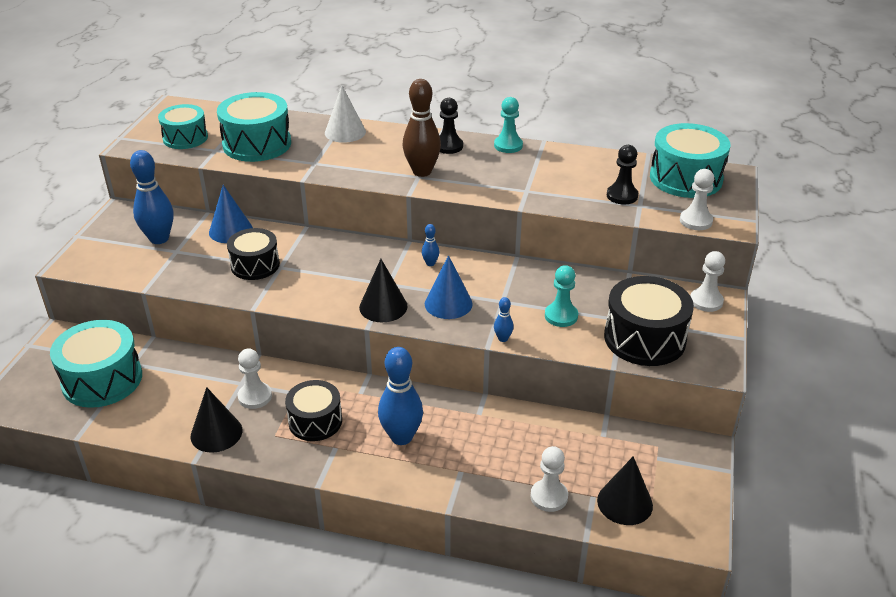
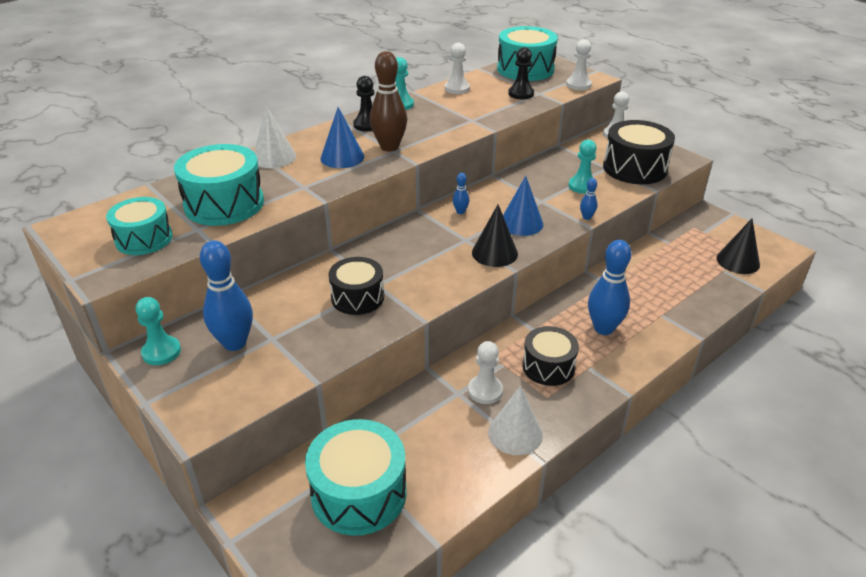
camera: 55 degrees left, 0 degrees up
black cone [190,387,242,453] -> white cone [488,386,543,455]
blue cone [209,185,253,243] -> blue cone moved to [321,107,364,168]
white pawn [530,446,568,512] -> white pawn moved to [445,43,470,94]
none -> turquoise pawn [136,297,181,365]

